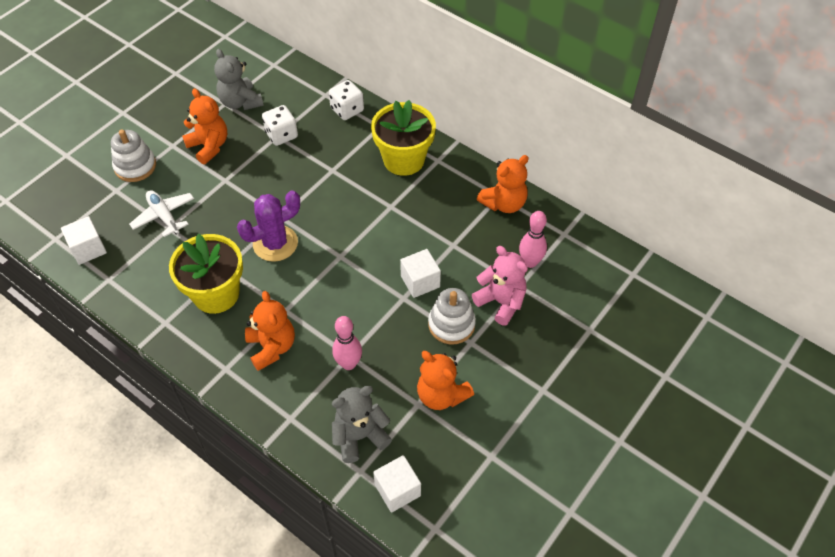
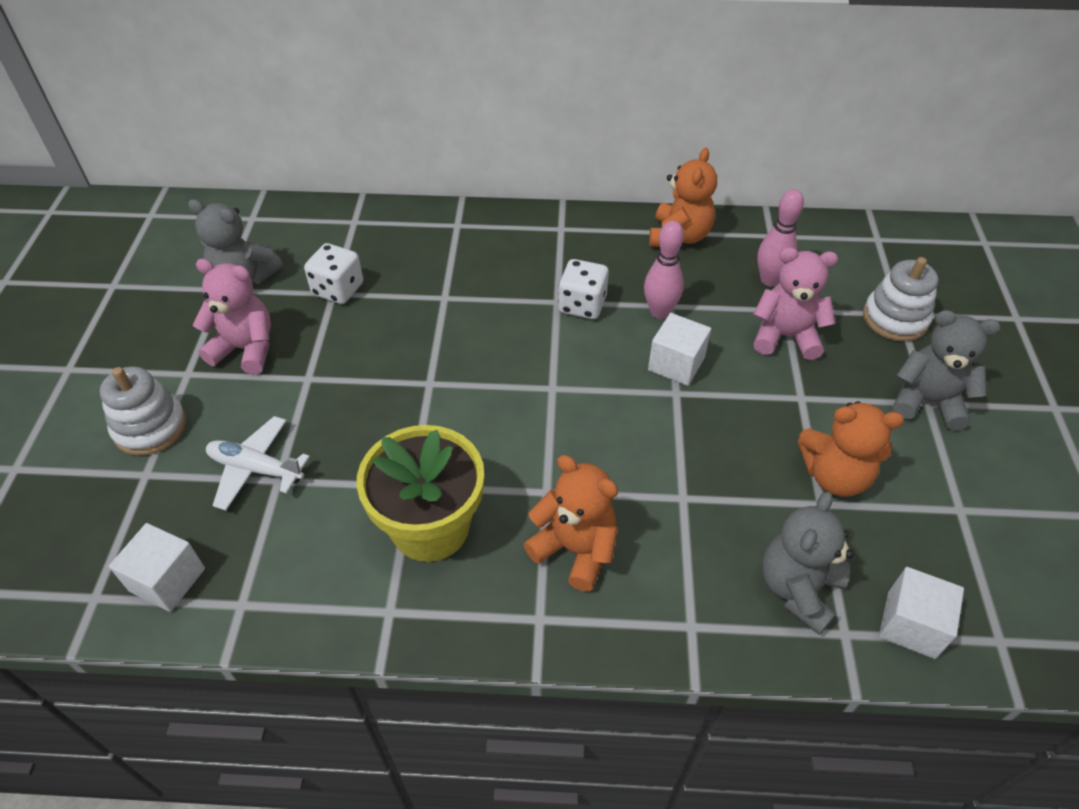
camera: 35 degrees left, 5 degrees down
orange teddy bear [182,89,227,164] -> pink teddy bear [193,259,271,374]
purple cactus [237,190,300,262] -> none
white dice [329,80,364,120] -> white dice moved to [558,259,609,319]
pink bowling pin [332,316,362,370] -> pink bowling pin moved to [644,221,684,319]
yellow flower pot [371,100,436,176] -> none
white stacking toy [428,288,476,345] -> white stacking toy moved to [863,257,939,342]
none -> grey teddy bear [893,310,1000,430]

